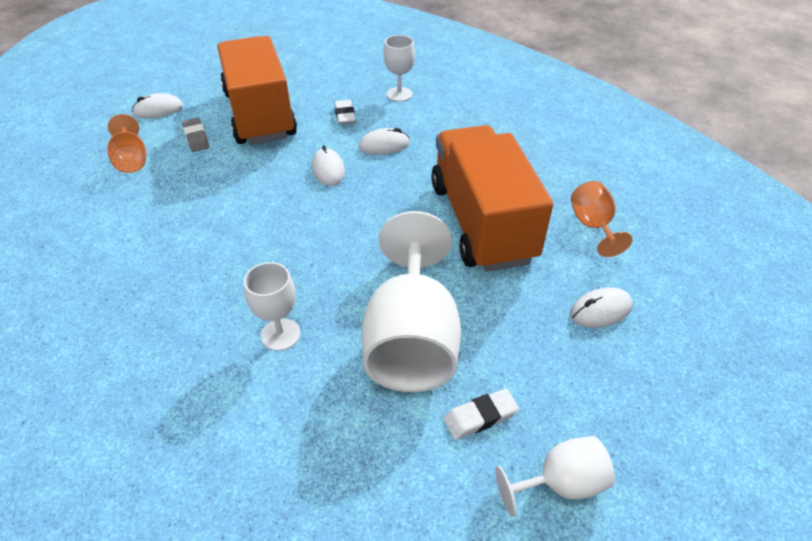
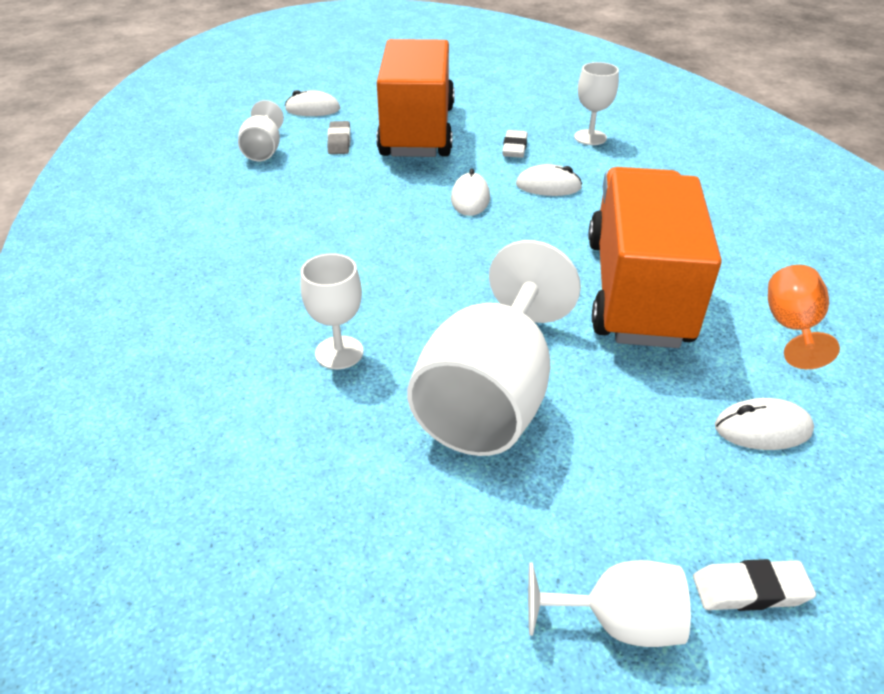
camera: 20 degrees right, 5 degrees down
orange goblet [107,114,146,173] -> white goblet [238,100,284,161]
white eraser [444,389,519,440] -> white eraser moved to [693,559,816,611]

